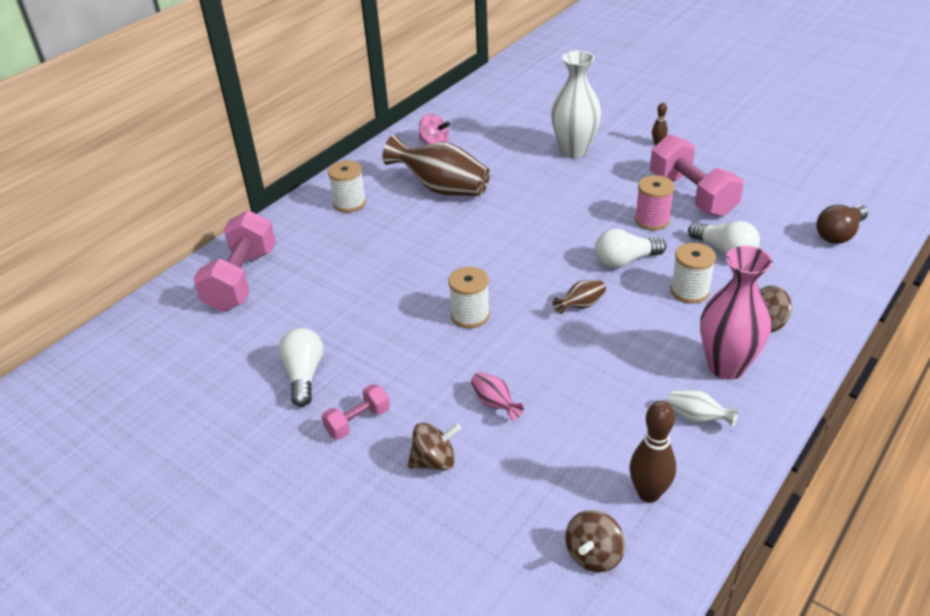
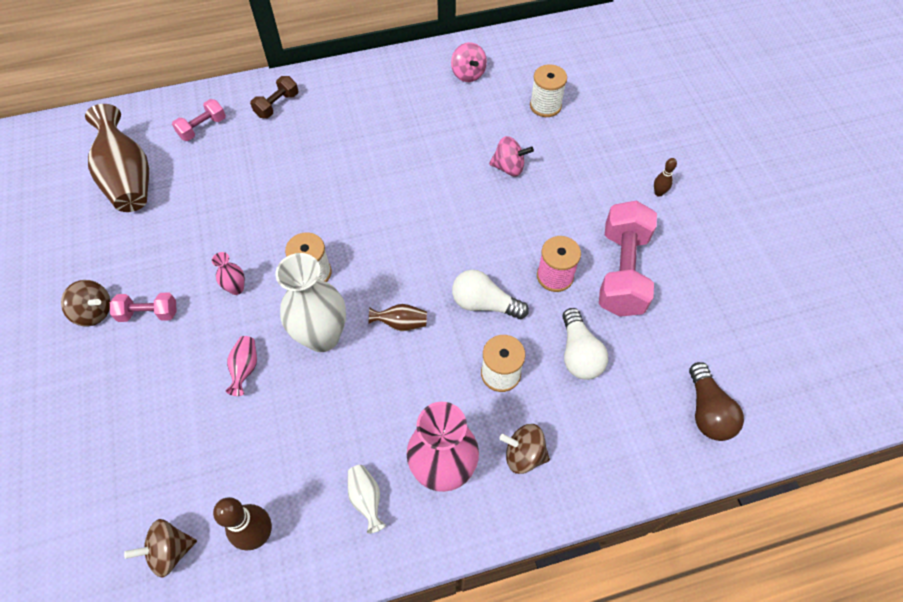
camera: 35 degrees right, 20 degrees up
pink dumbbell [193,211,276,312] -> pink dumbbell [172,99,226,141], size x0.51
white light bulb [278,328,324,407] -> none
white spool [328,160,366,213] -> white spool moved to [530,64,567,117]
brown vase [382,135,490,196] -> brown vase moved to [85,104,149,212]
brown spinning top [407,423,461,471] -> brown spinning top moved to [61,280,110,326]
white vase [551,51,601,158] -> white vase moved to [275,253,346,352]
brown light bulb [816,204,868,244] -> brown light bulb turned 90 degrees counterclockwise [689,362,744,441]
none -> pink vase [212,252,245,295]
none -> brown dumbbell [250,76,298,118]
none -> pink spinning top [489,136,534,177]

